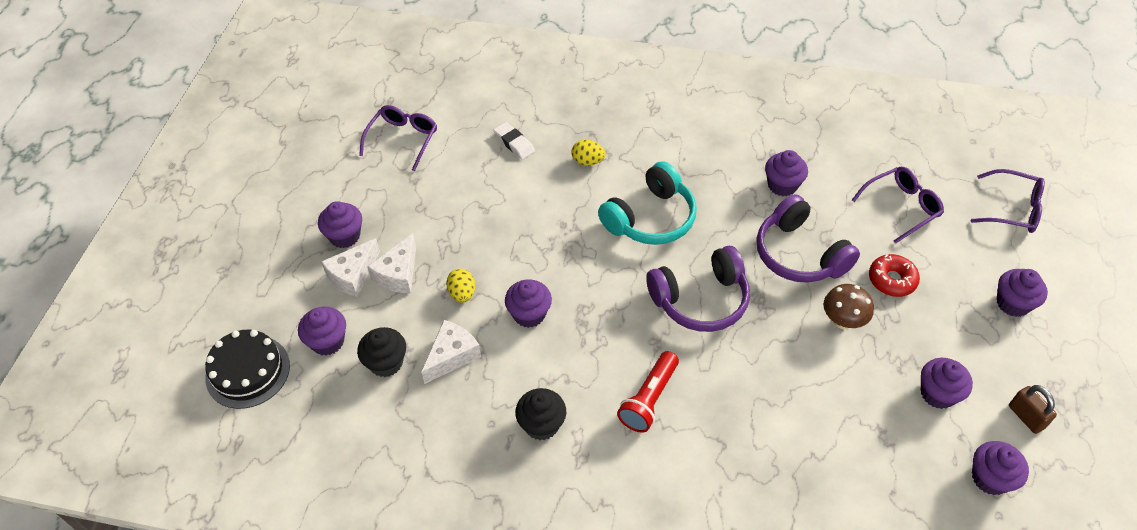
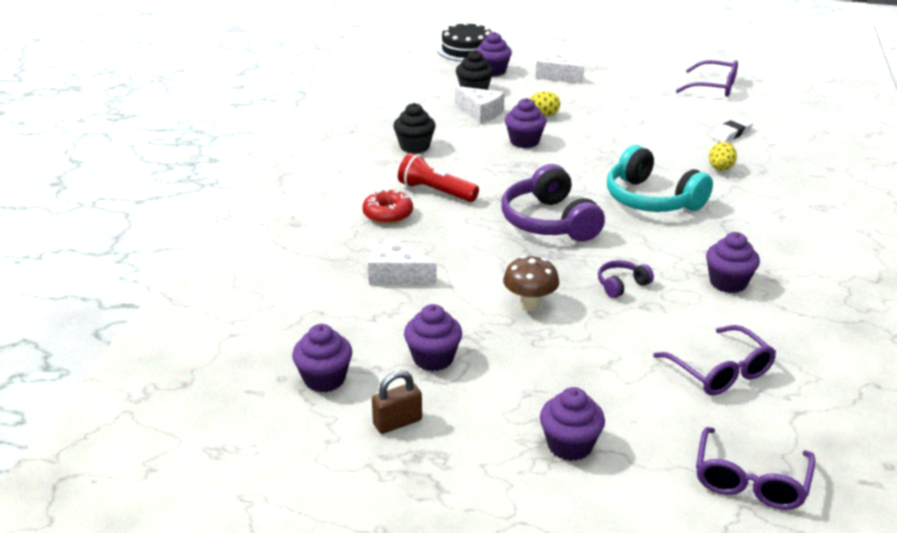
camera: 90 degrees right, 20 degrees down
purple cupcake [318,201,362,248] -> none
white cheese [367,233,416,293] -> white cheese moved to [368,237,437,285]
purple headphones [757,194,860,283] -> purple headphones [598,260,654,298], size x0.47
red donut [869,254,920,297] -> red donut moved to [362,189,413,224]

